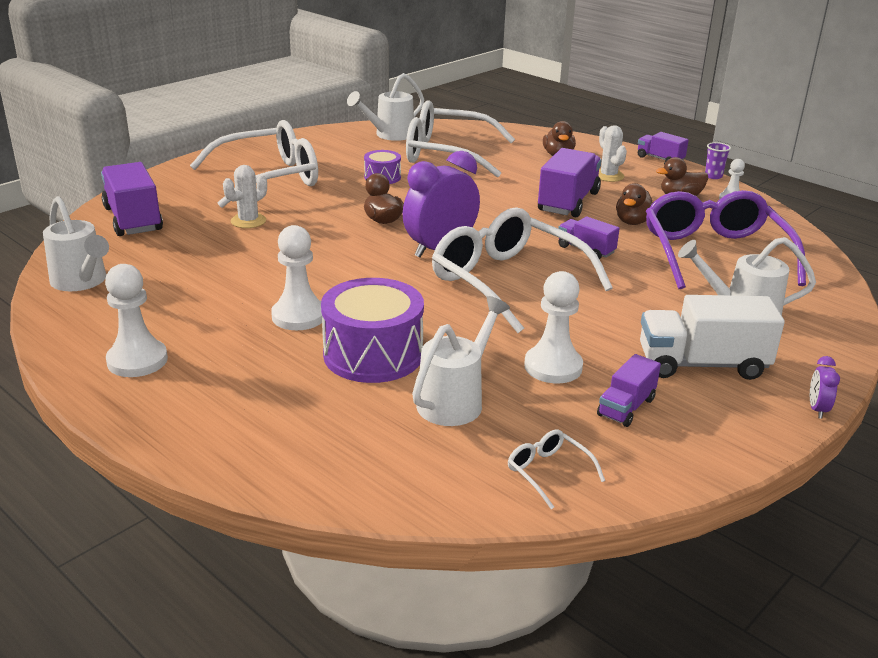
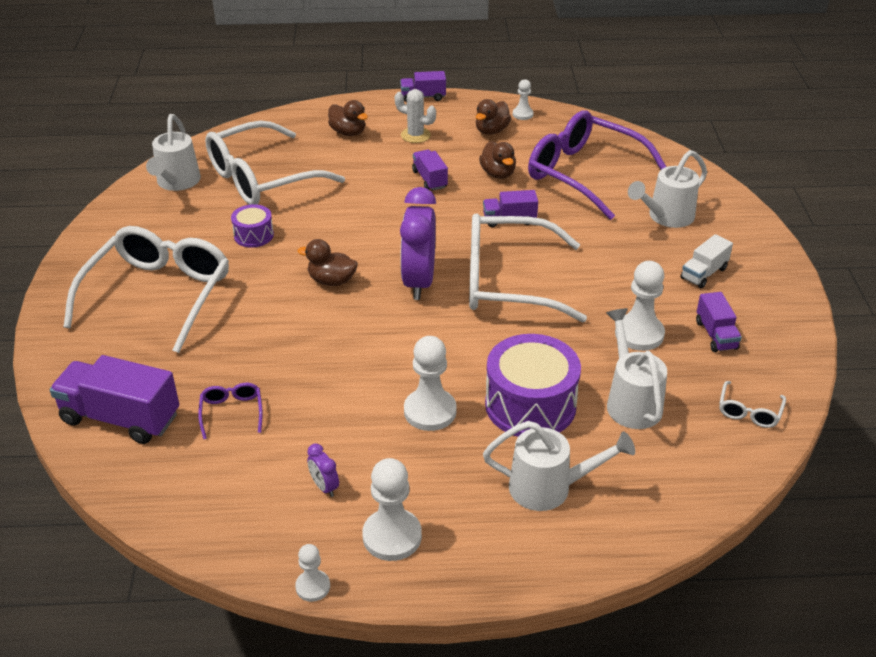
camera: 45 degrees left, 10 degrees up
white watering can [43,196,109,291] -> white watering can moved to [483,421,635,511]
white cactus [223,165,267,228] -> none
white glasses [508,430,605,509] -> white glasses turned 75 degrees counterclockwise [719,381,786,428]
purple truck [538,148,601,217] -> purple truck [412,150,448,191], size x0.56
white truck [640,295,785,380] -> white truck [681,234,733,288], size x0.56
purple cup [705,142,731,179] -> none
purple clock [810,356,840,419] -> purple clock moved to [307,443,339,497]
none -> purple glasses [198,383,263,439]
none -> white pawn [295,544,330,602]

